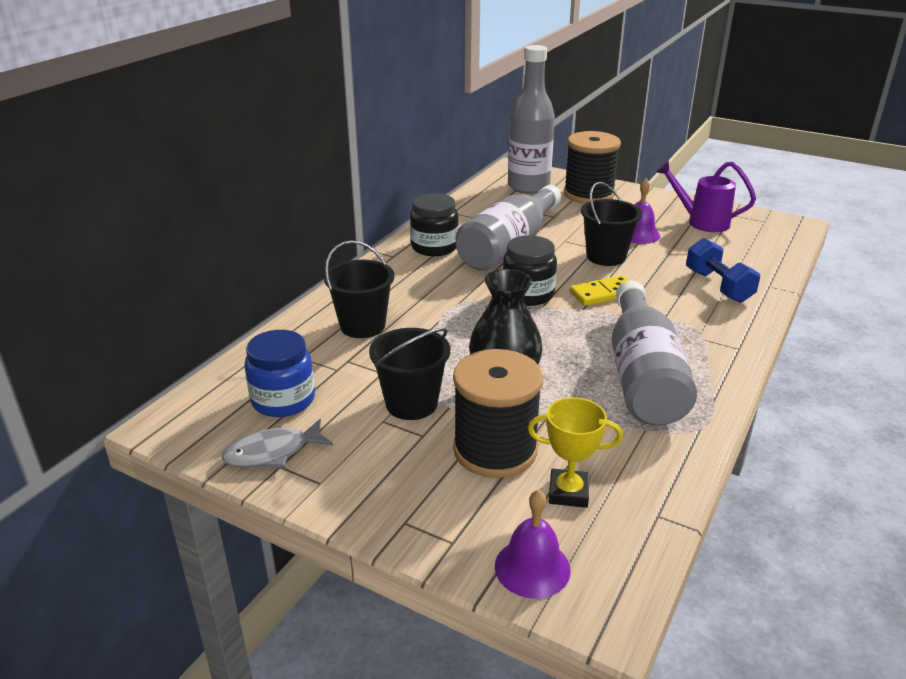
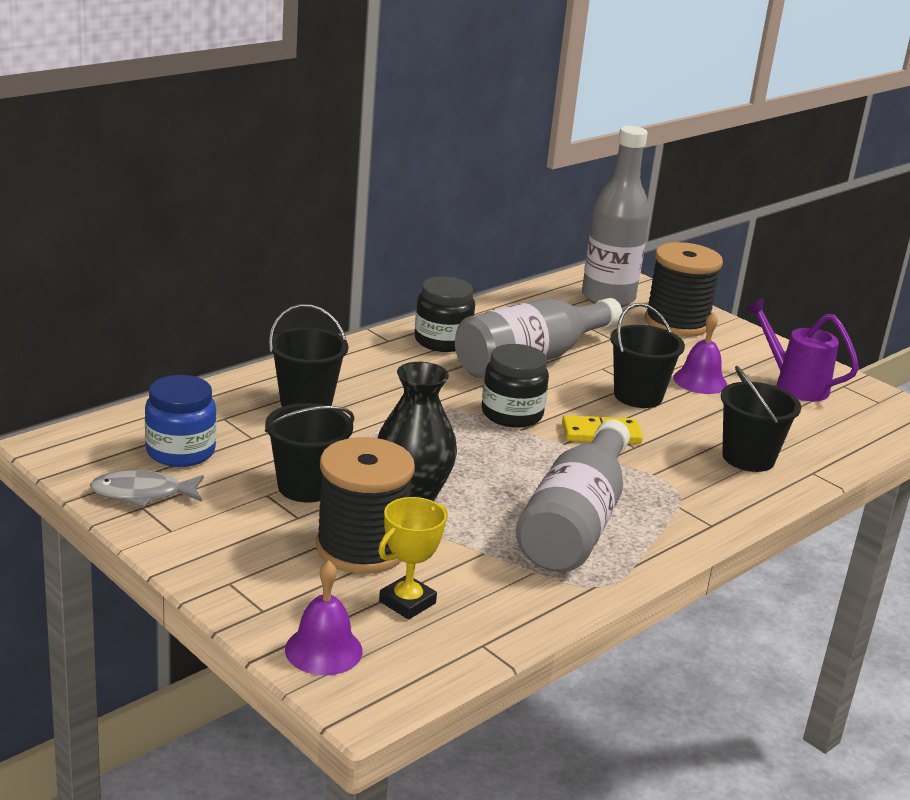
camera: 15 degrees right, 5 degrees down
yellow trophy [528,397,623,508] -> yellow trophy turned 75 degrees counterclockwise [378,497,448,620]
blue dumbbell [686,238,760,303] -> black bucket [721,366,801,472]

